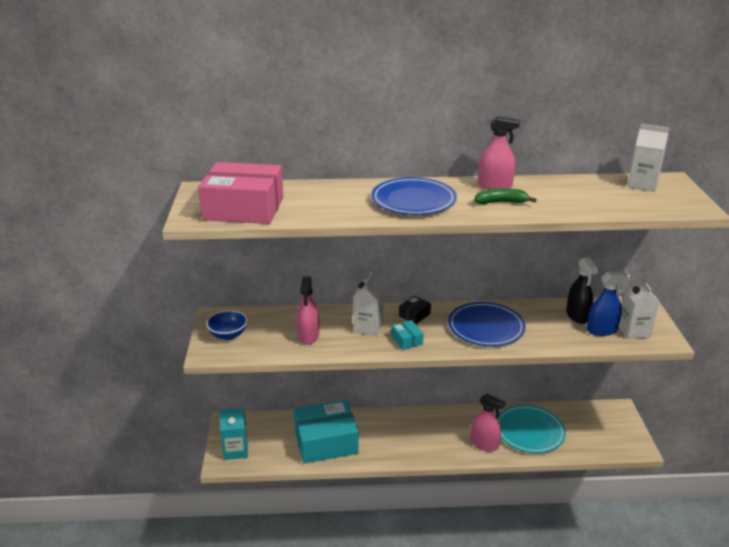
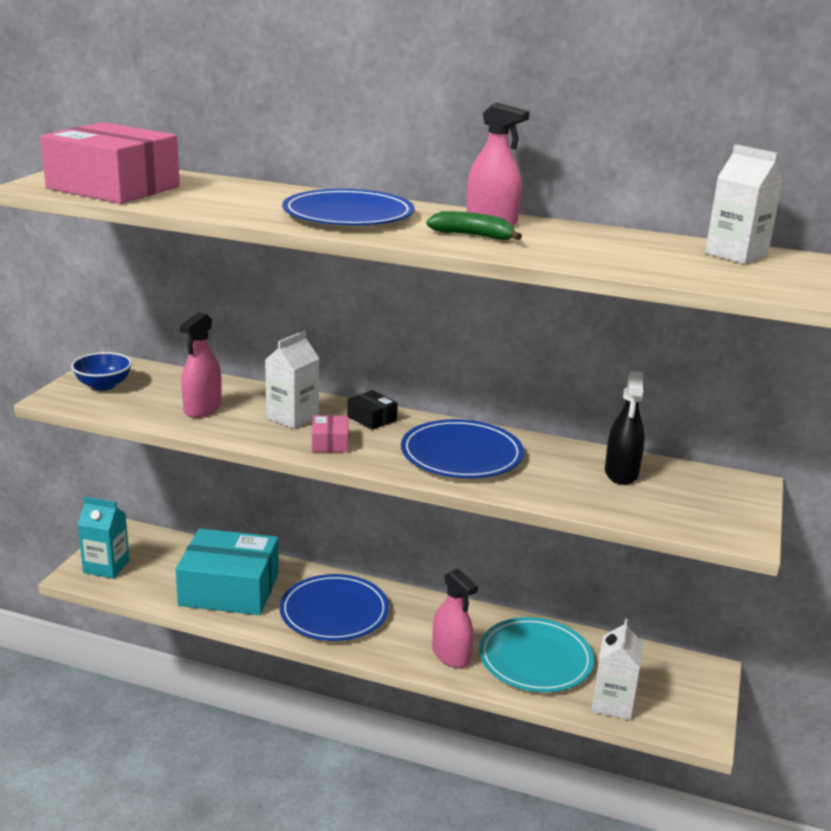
camera: 20 degrees right, 5 degrees down
turquoise box [391,320,424,350] -> pink box [312,415,348,453]
black box [399,296,431,324] -> black box turned 75 degrees clockwise [347,390,398,430]
blue spray bottle [587,272,630,336] -> none
white carton [619,275,659,339] -> white carton moved to [591,618,643,720]
none -> blue plate [280,574,389,641]

